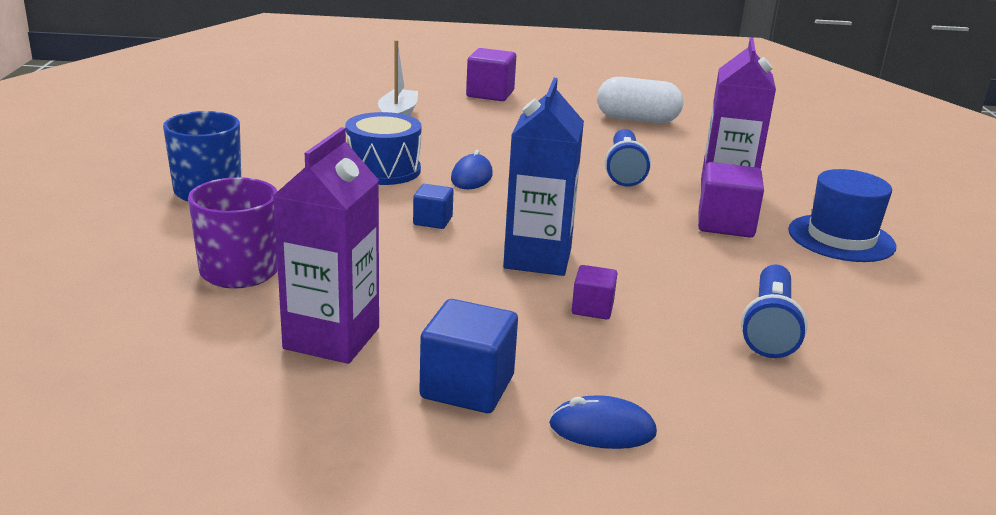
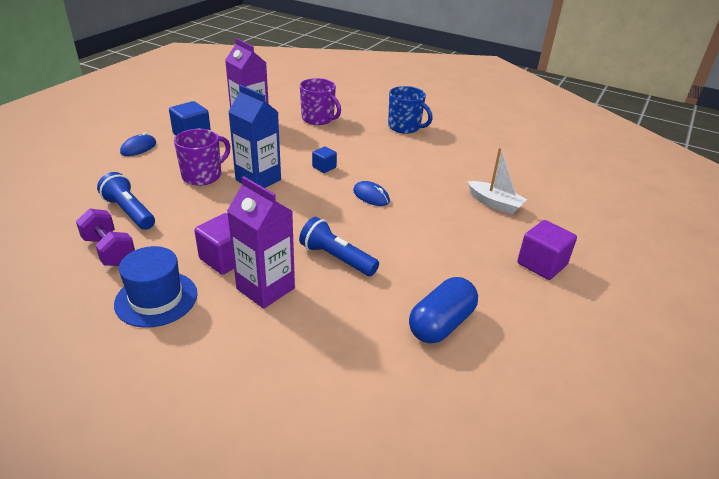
camera: 120 degrees right, 10 degrees up
blue drum [345,112,422,185] -> none
purple cube [572,265,617,319] -> purple mug [174,129,230,186]
white capsule [597,77,683,123] -> blue capsule [409,277,478,343]
none -> purple dumbbell [76,208,135,266]

